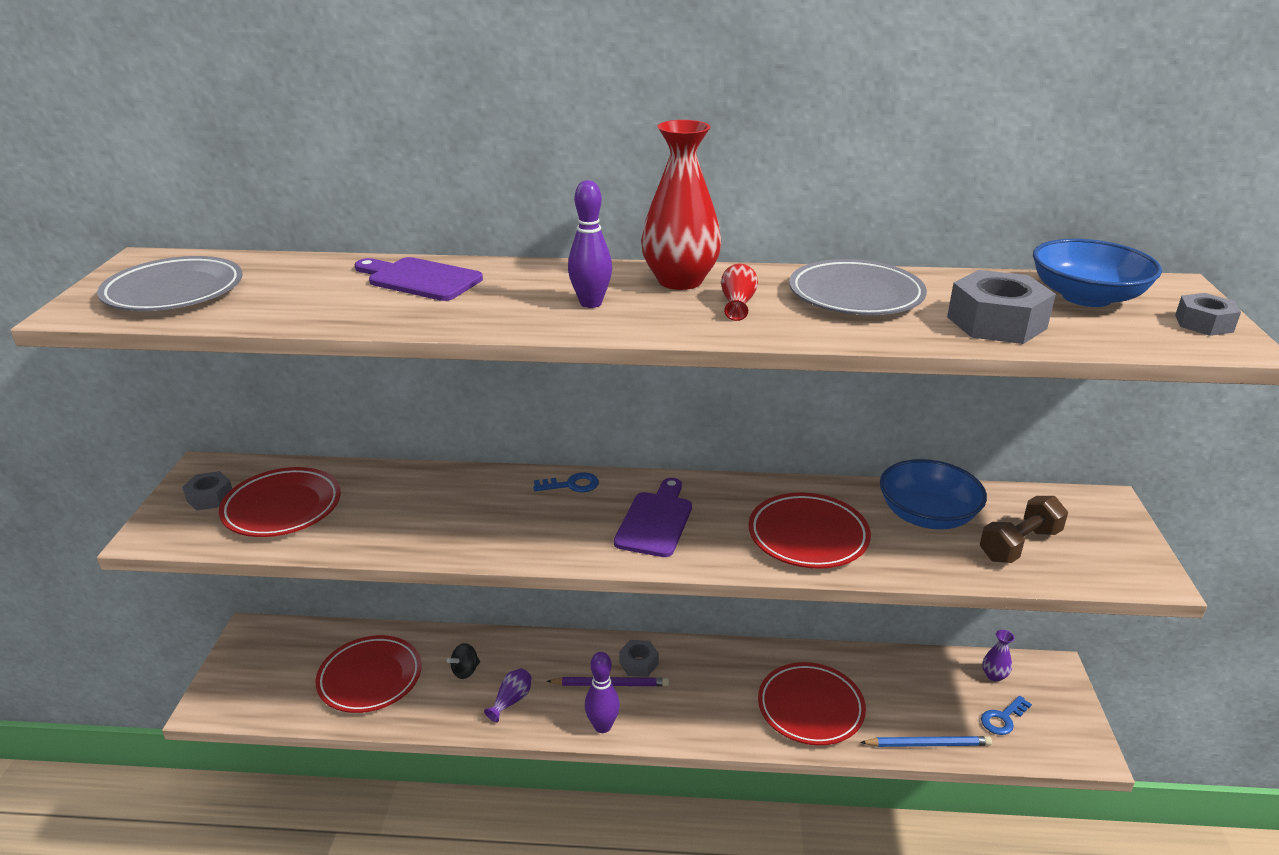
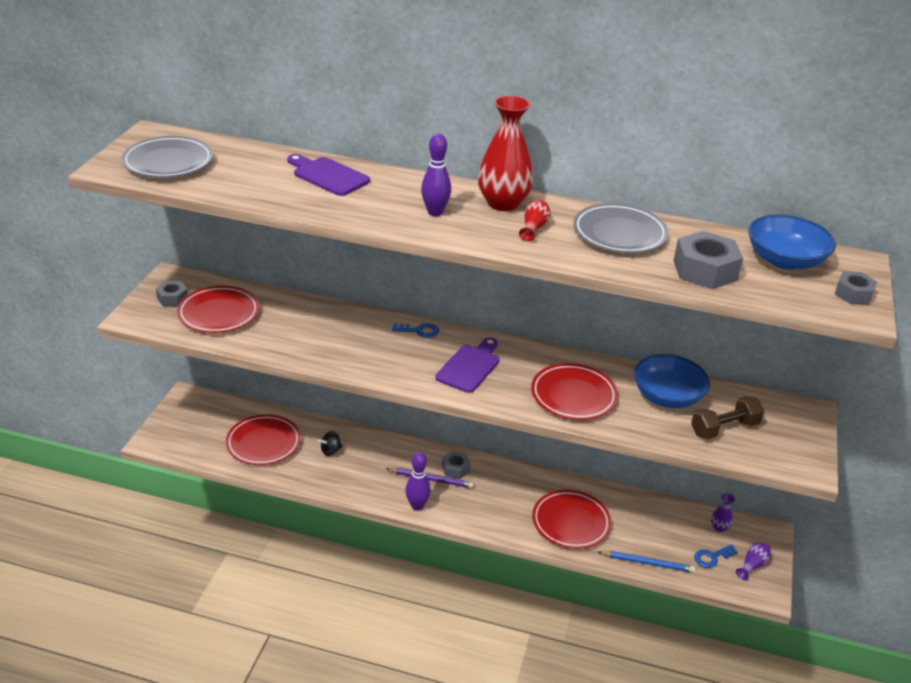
camera: 10 degrees right, 5 degrees up
purple vase [484,668,532,722] -> purple vase moved to [736,542,771,580]

